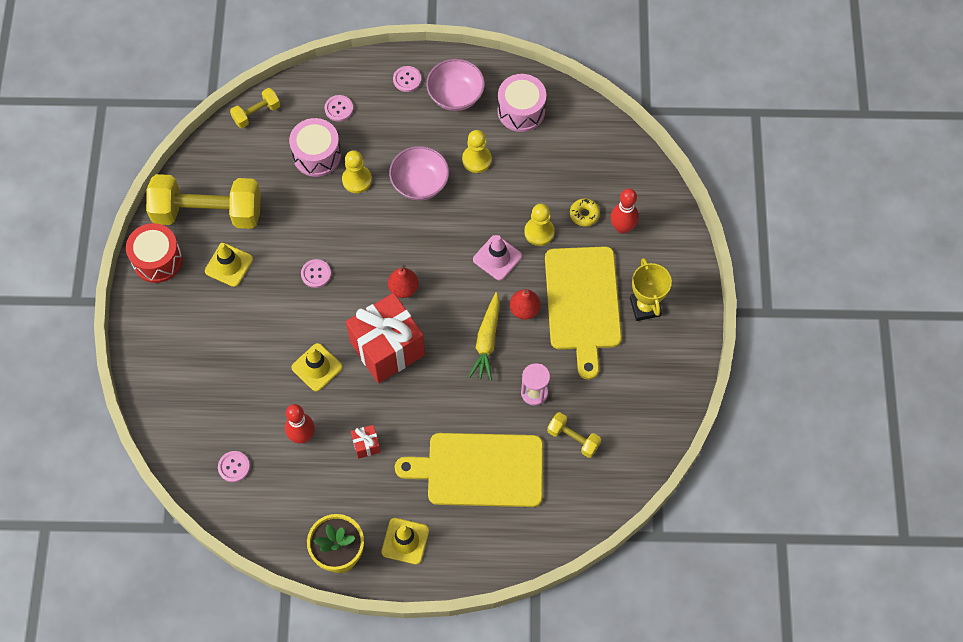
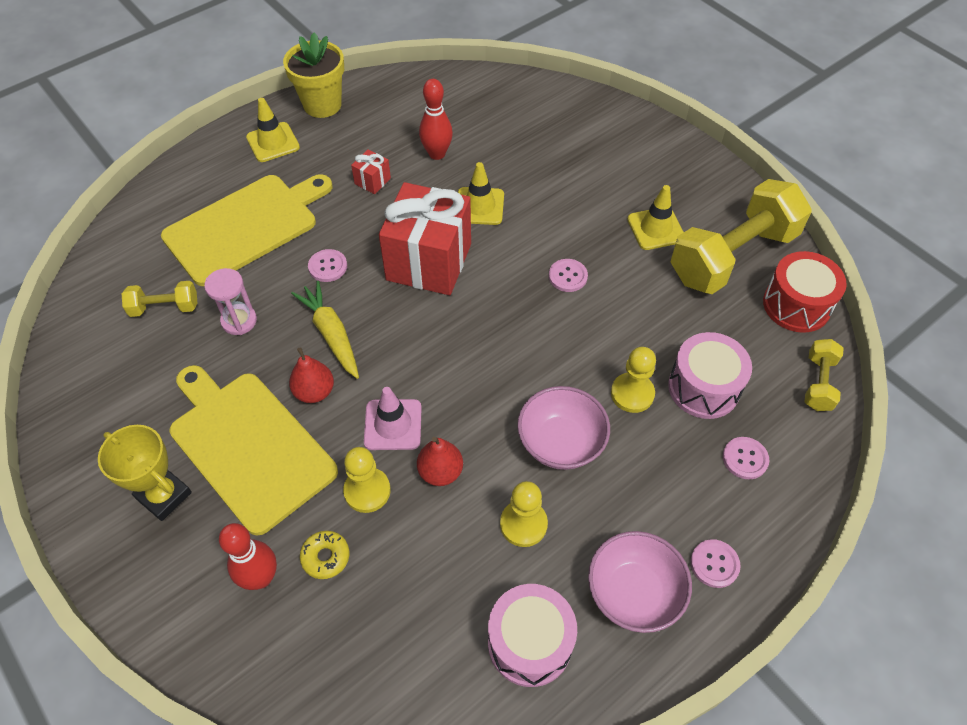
camera: 140 degrees right, 10 degrees down
red drum [126,223,183,283] -> red drum moved to [763,251,847,333]
pink button [218,451,250,482] -> pink button moved to [308,249,347,282]
red pear [388,265,419,298] -> red pear moved to [417,437,463,486]

